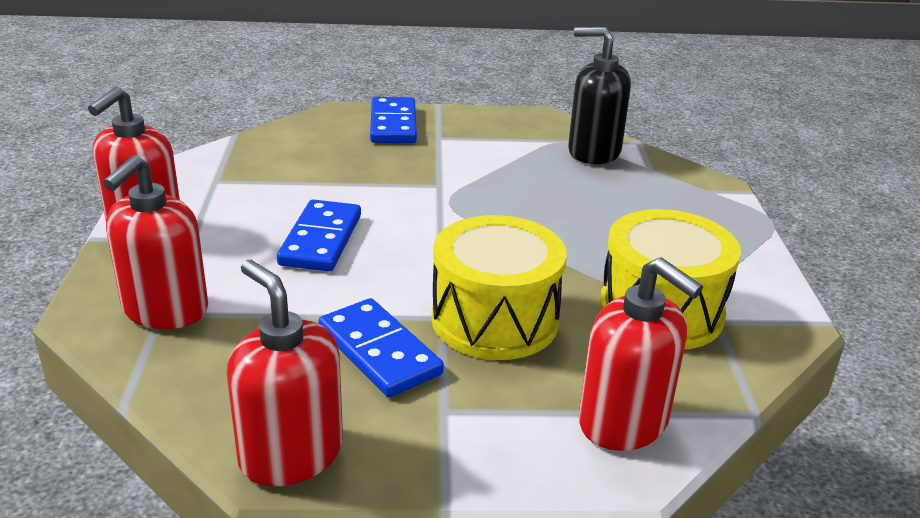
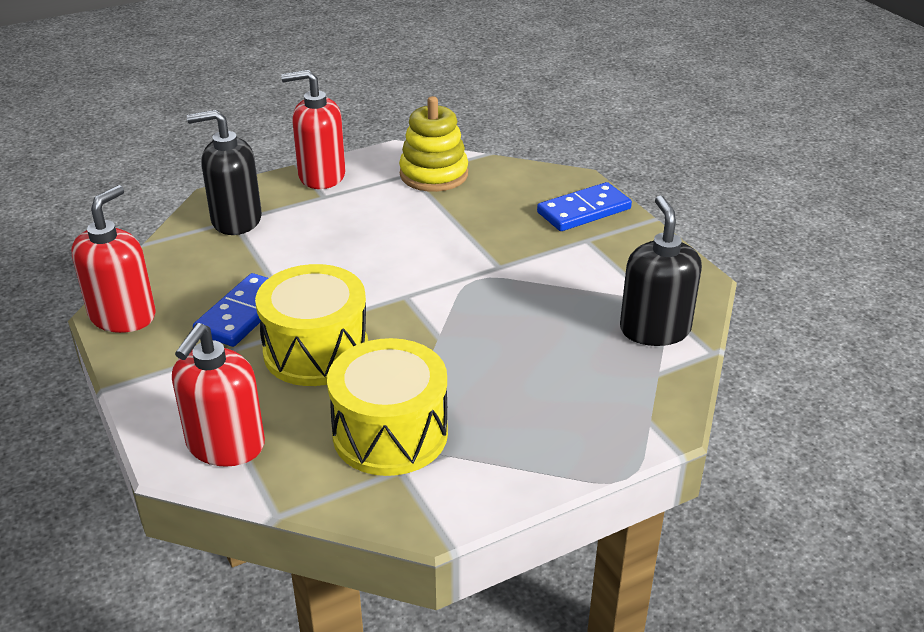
camera: 65 degrees right, 5 degrees up
red soap dispenser [103,155,208,329] -> black soap dispenser [187,110,262,235]
blue domino [277,199,361,272] -> none
none -> yellow stacking toy [399,96,468,192]

